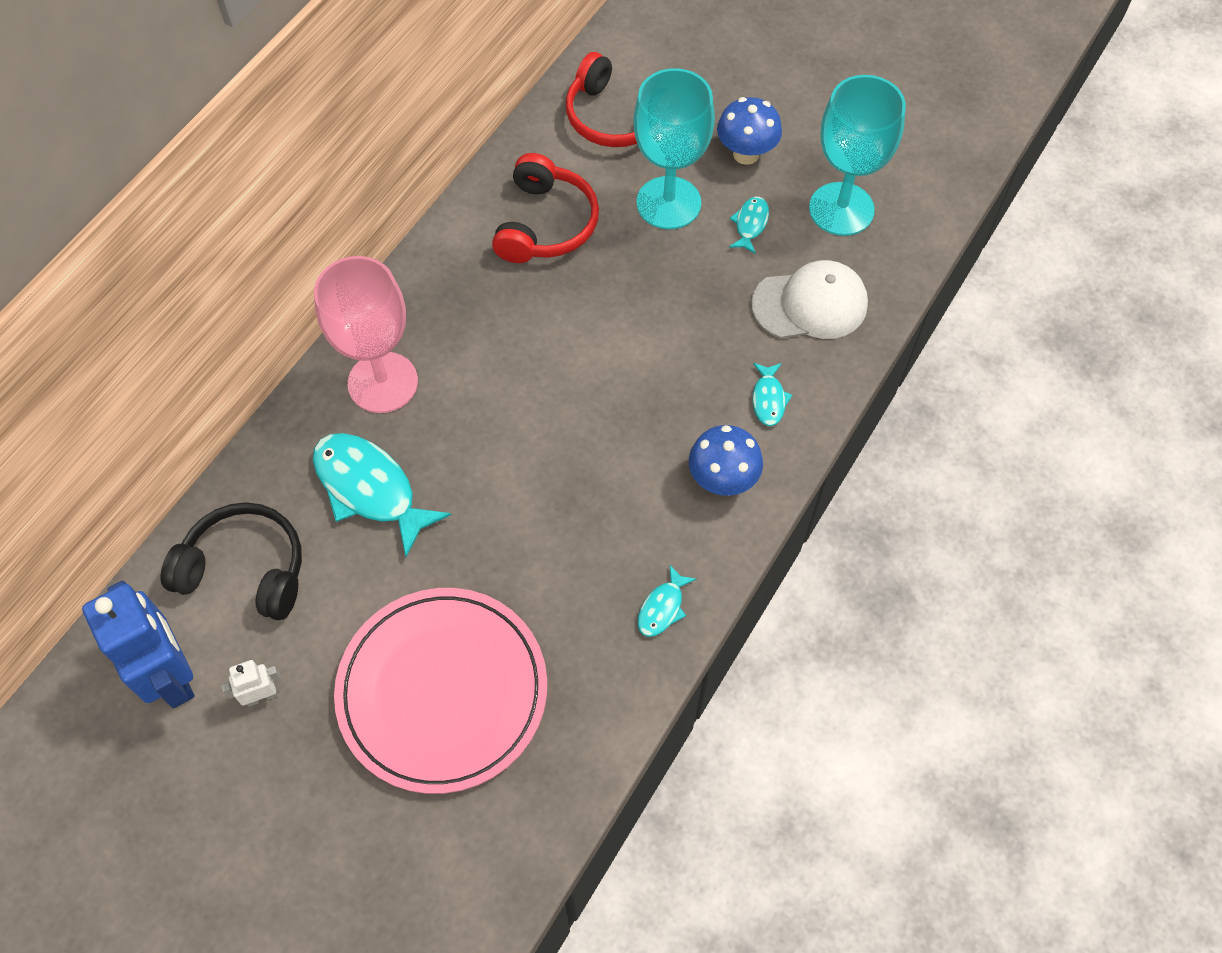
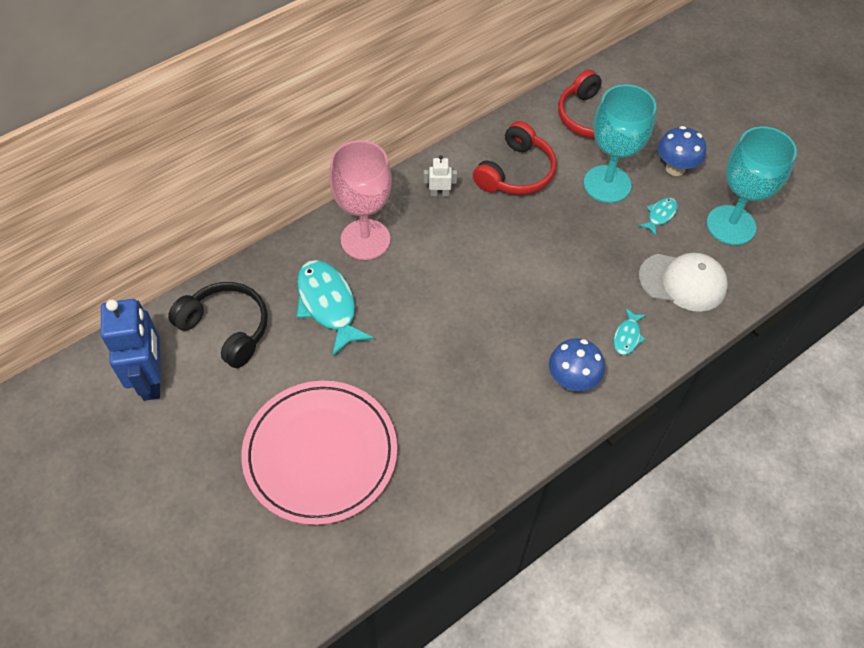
camera: 20 degrees right, 5 degrees down
white robot [221,660,282,706] -> white robot moved to [424,155,457,196]
turquoise fish [638,564,697,637] -> none

